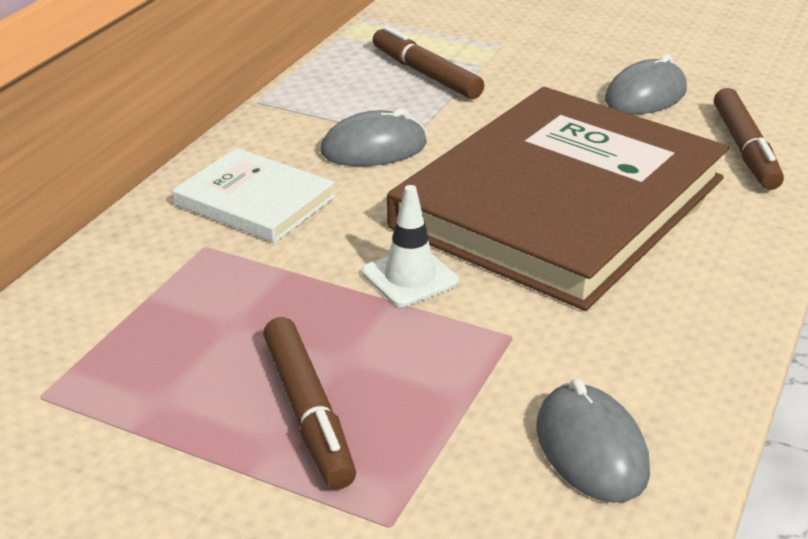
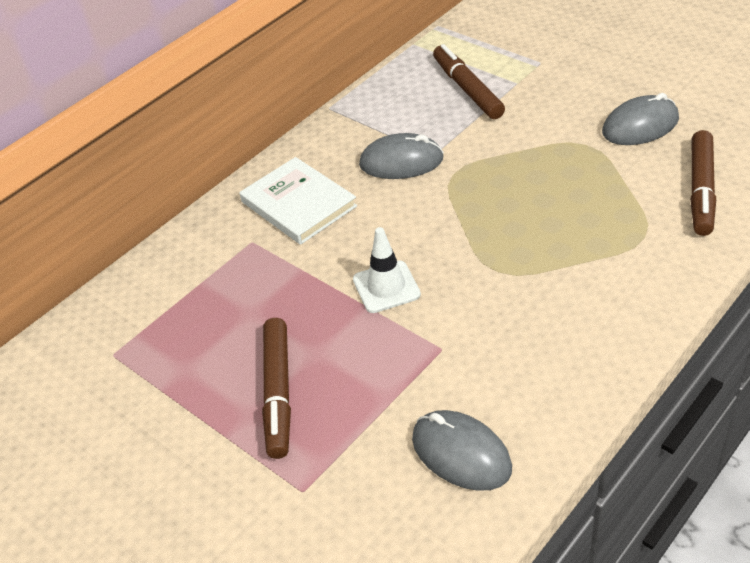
camera: 20 degrees right, 10 degrees up
brown book [387,87,729,311] -> none
grey mouse [536,378,650,503] -> grey mouse turned 45 degrees counterclockwise [412,410,512,491]

